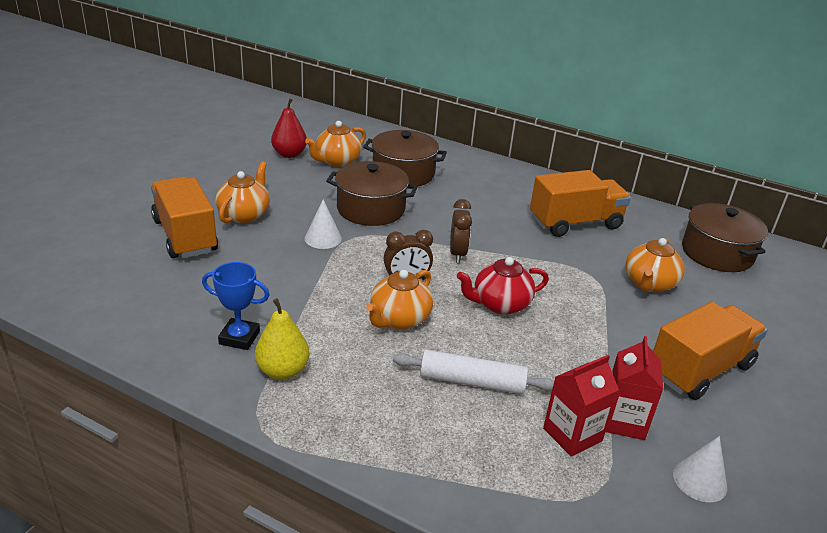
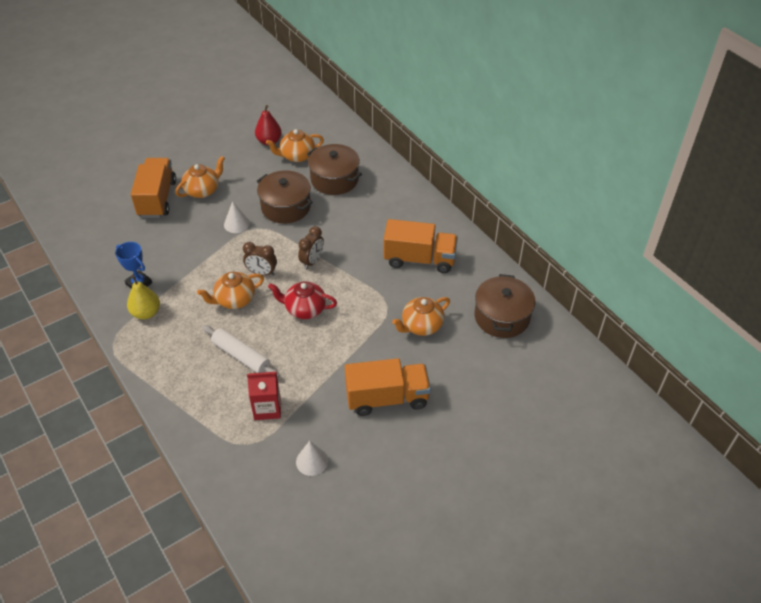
camera: 30 degrees right, 15 degrees up
red carton [606,336,663,440] -> none

